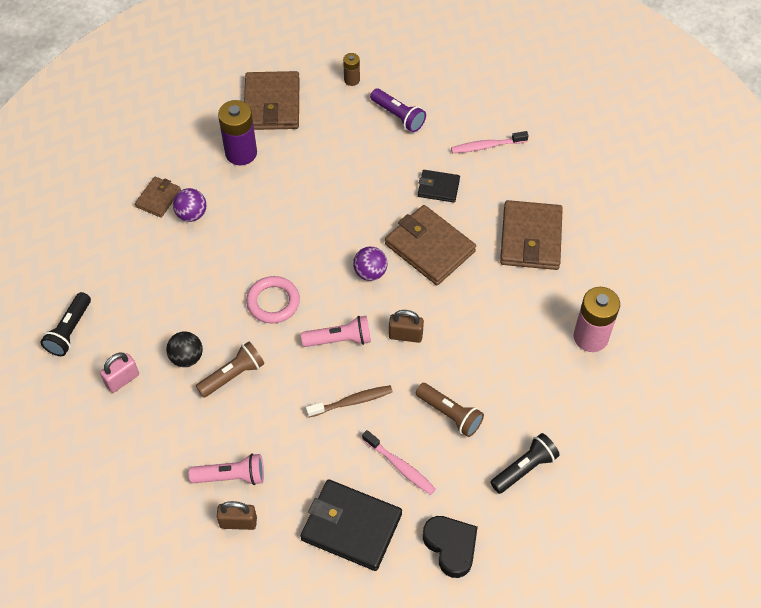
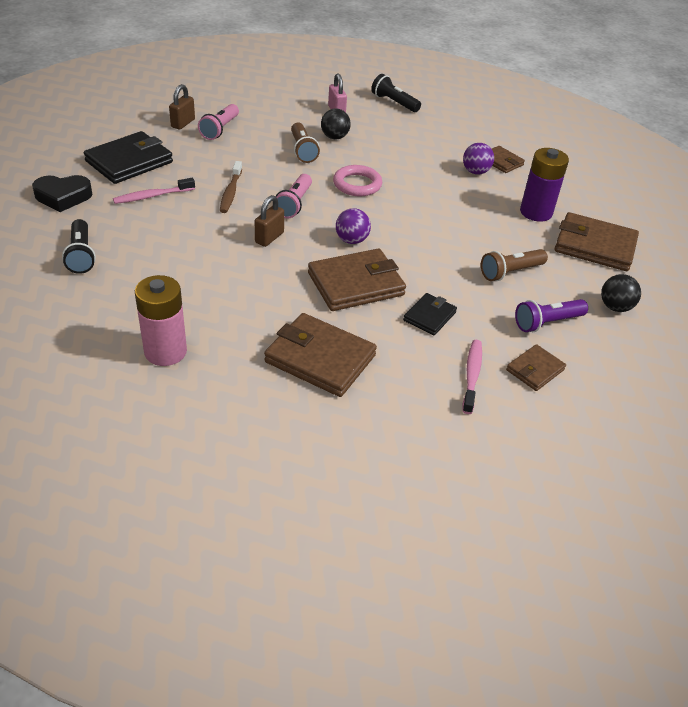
camera: 110 degrees right, 15 degrees down
brown battery [343,53,360,86] -> black ball [601,274,641,312]
brown flashlight [416,383,484,437] -> brown flashlight moved to [481,249,548,281]
none -> brown wallet [506,344,566,391]

